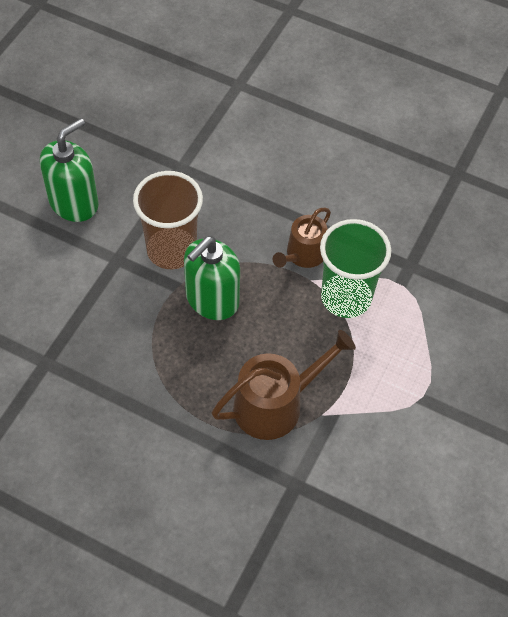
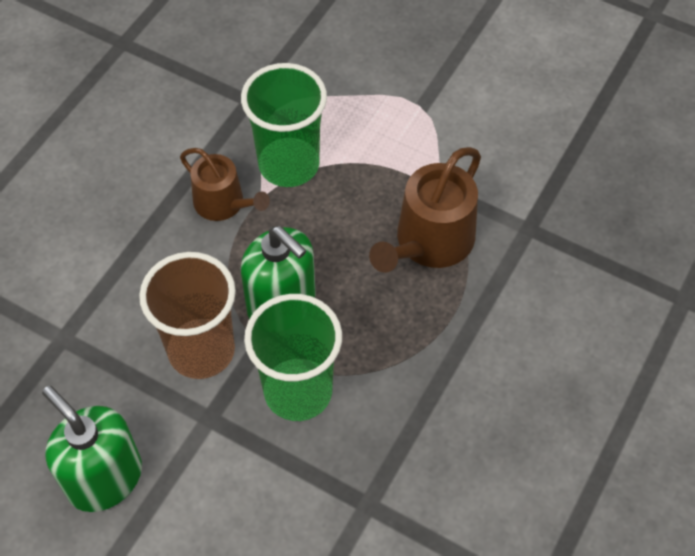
camera: 85 degrees left, 0 degrees up
brown watering can [212,330,356,440] -> brown watering can turned 120 degrees counterclockwise [369,147,481,273]
none -> green cup [244,294,342,421]

